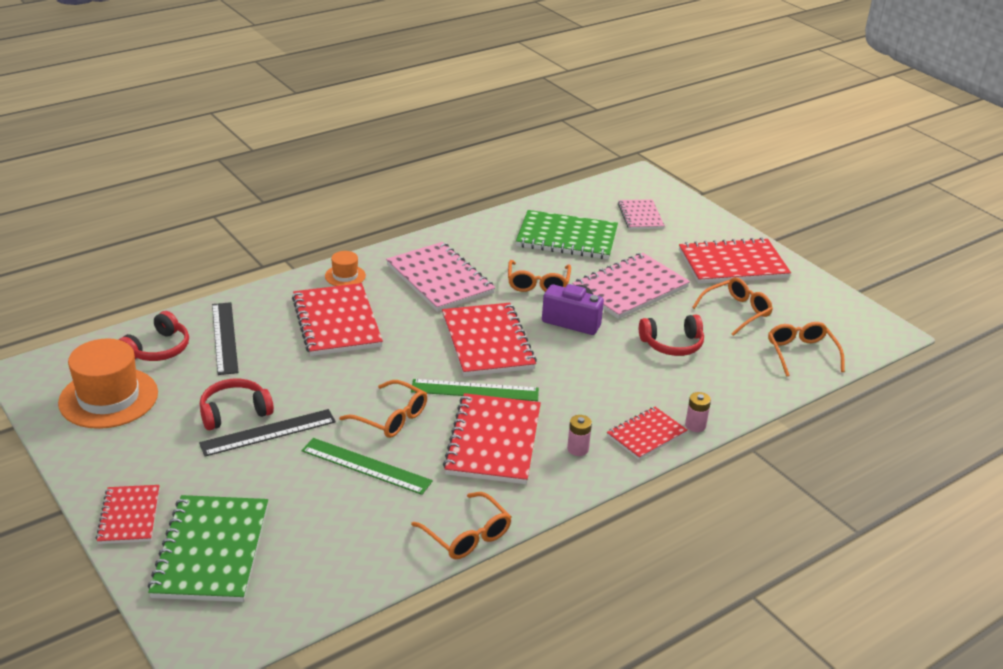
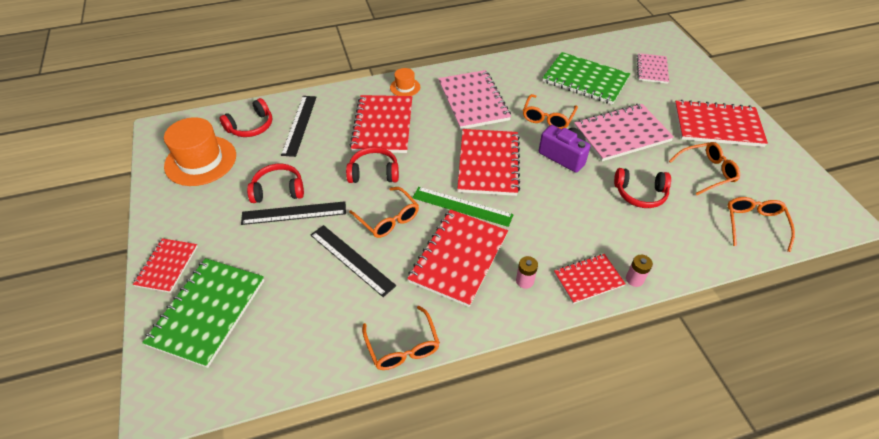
camera: 20 degrees right, 15 degrees up
green ruler [302,438,433,495] -> black ruler [310,225,396,297]
none -> red headphones [346,147,399,183]

